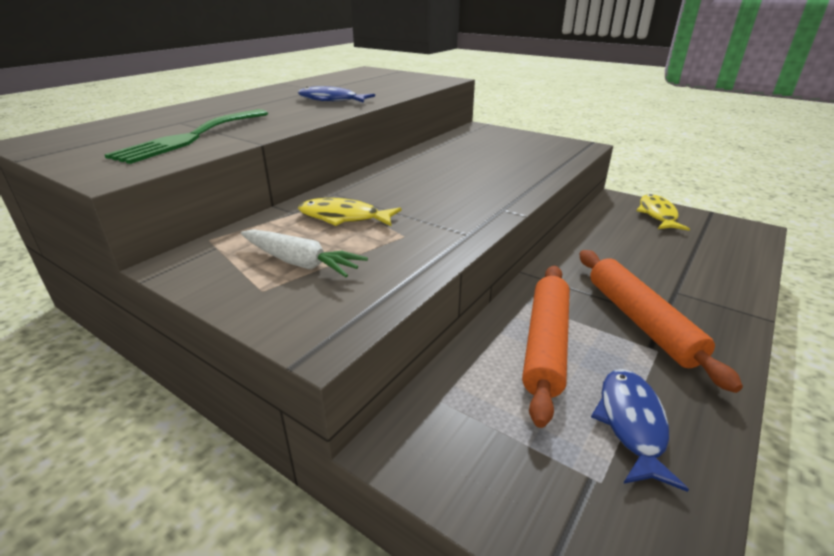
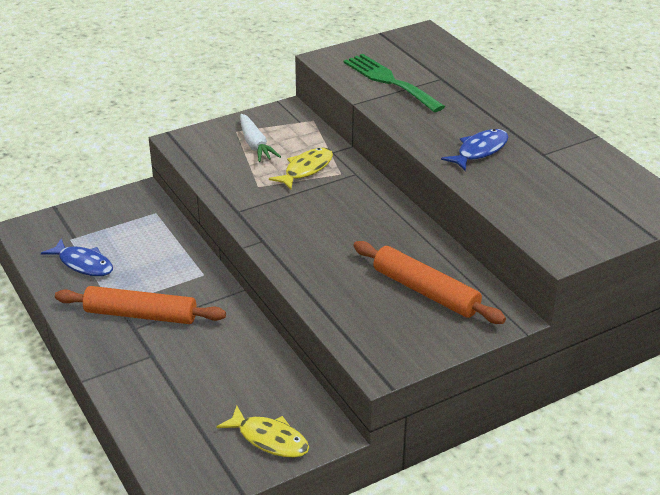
camera: 115 degrees right, 5 degrees up
white carrot [241,229,368,277] -> white carrot turned 75 degrees counterclockwise [240,114,281,162]
orange rolling pin [522,266,570,428] -> orange rolling pin moved to [353,241,506,324]

